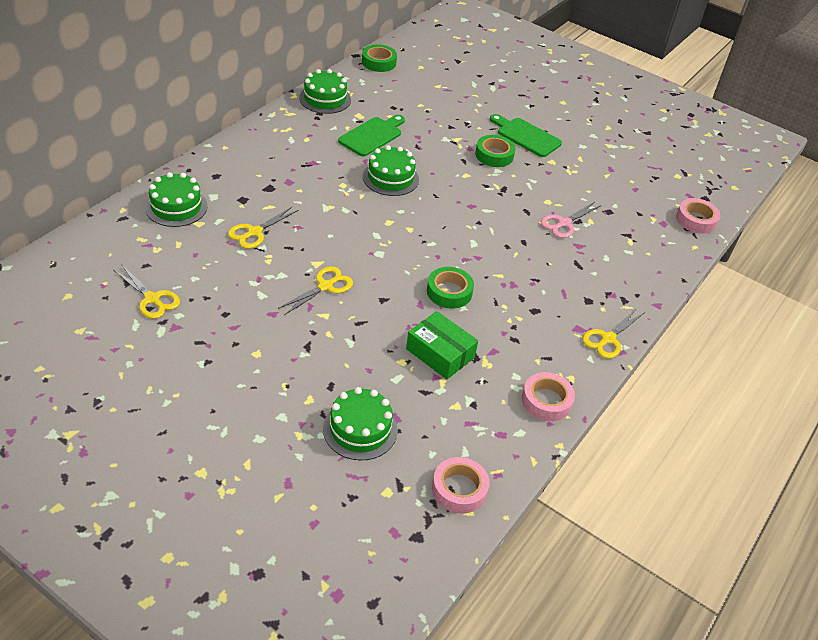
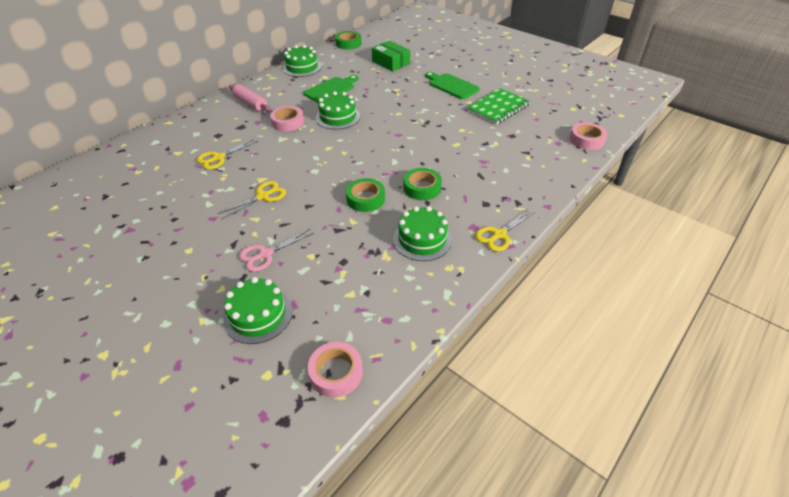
camera: 10 degrees right, 0 degrees up
yellow scissors [114,264,180,319] -> none
green cake [145,172,207,227] -> green cake moved to [393,206,452,261]
green box [406,311,478,379] -> green box moved to [372,41,410,71]
green tape [475,135,516,167] -> green tape moved to [403,168,442,200]
pink tape [522,372,575,421] -> pink tape moved to [270,106,304,131]
pink scissors [541,202,600,238] -> pink scissors moved to [239,229,314,272]
none -> pink rolling pin [229,84,271,112]
none -> green notebook [467,88,530,125]

